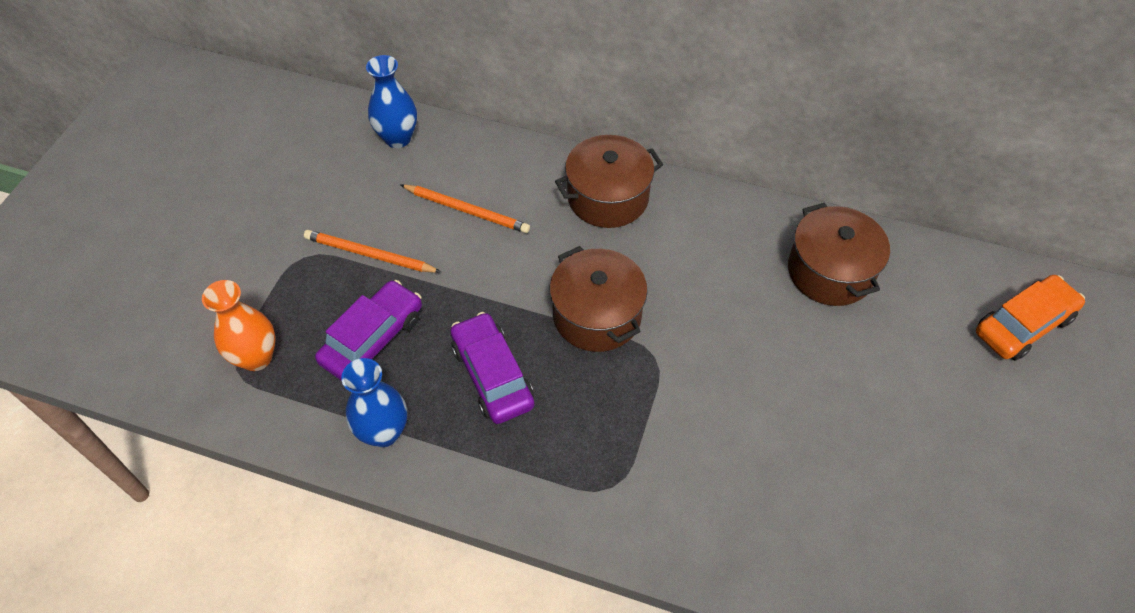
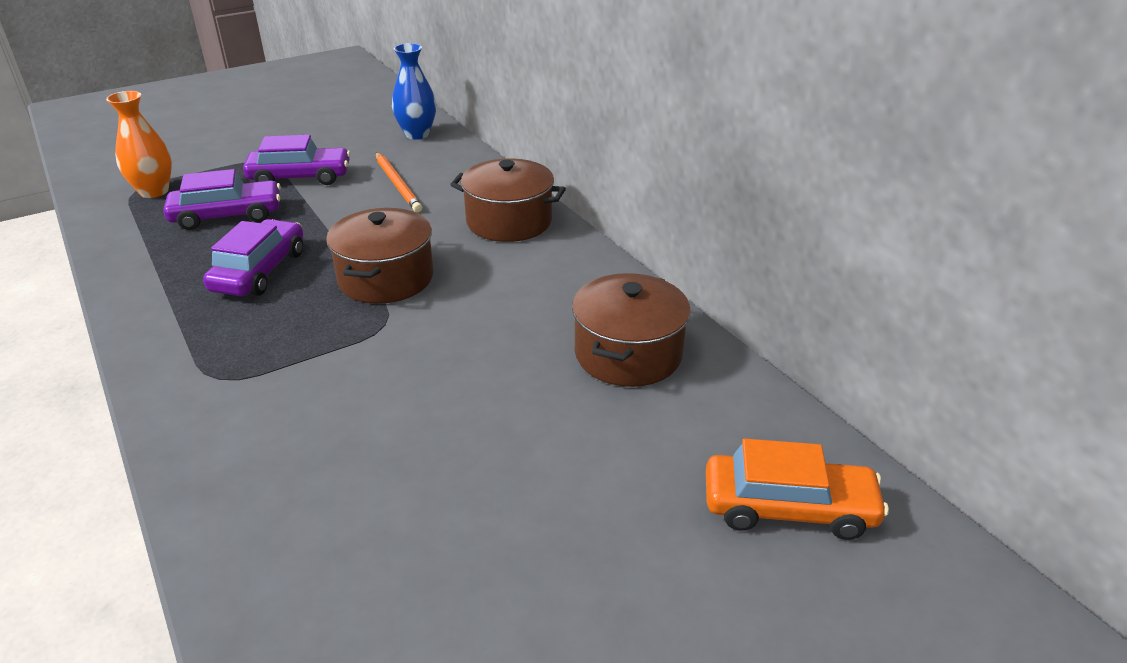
camera: 40 degrees right, 20 degrees down
orange pencil [304,230,441,273] -> purple car [243,135,351,185]
blue vase [341,358,407,447] -> none

